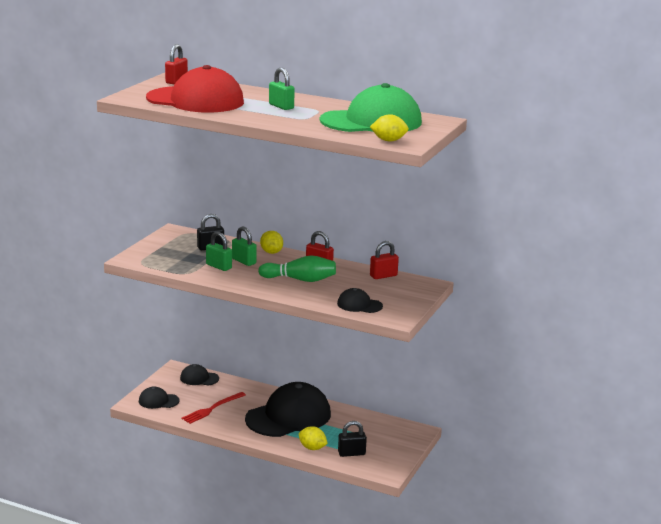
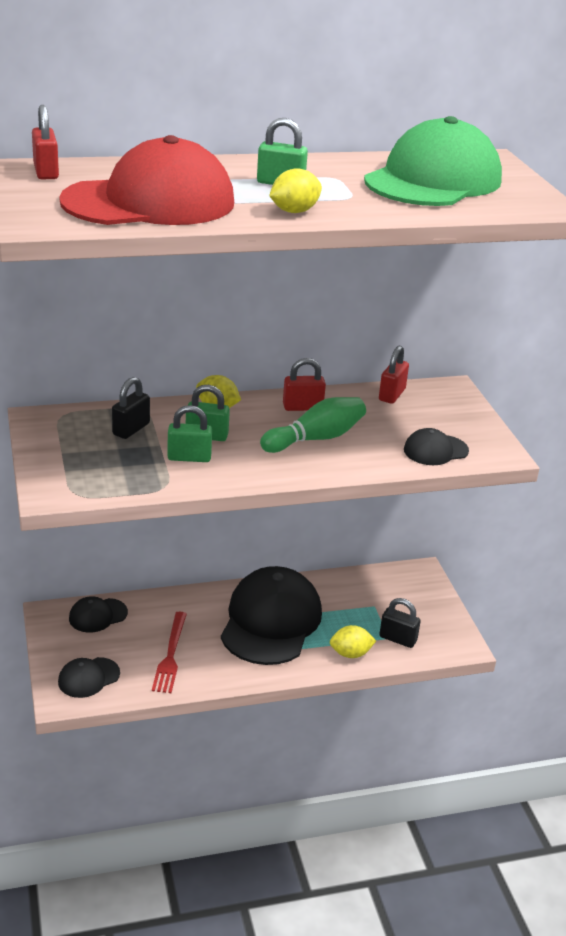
camera: 40 degrees left, 10 degrees up
black padlock [338,421,367,457] -> black padlock turned 75 degrees clockwise [379,598,421,648]
yellow lemon [370,114,409,142] -> yellow lemon moved to [269,168,322,213]

